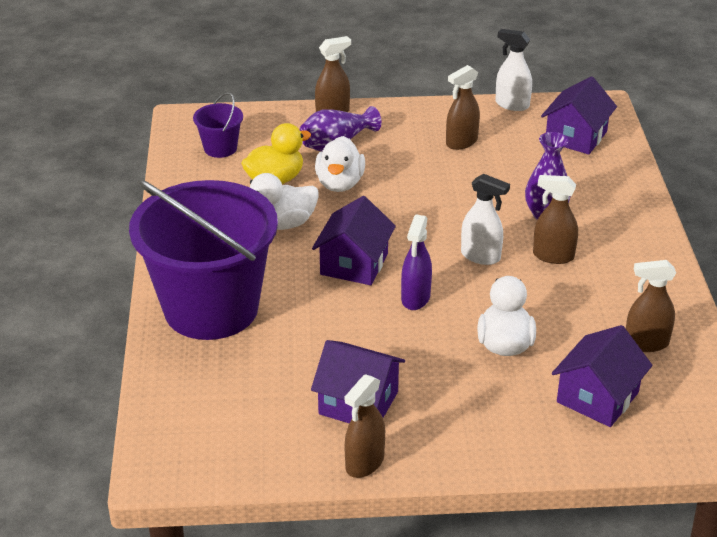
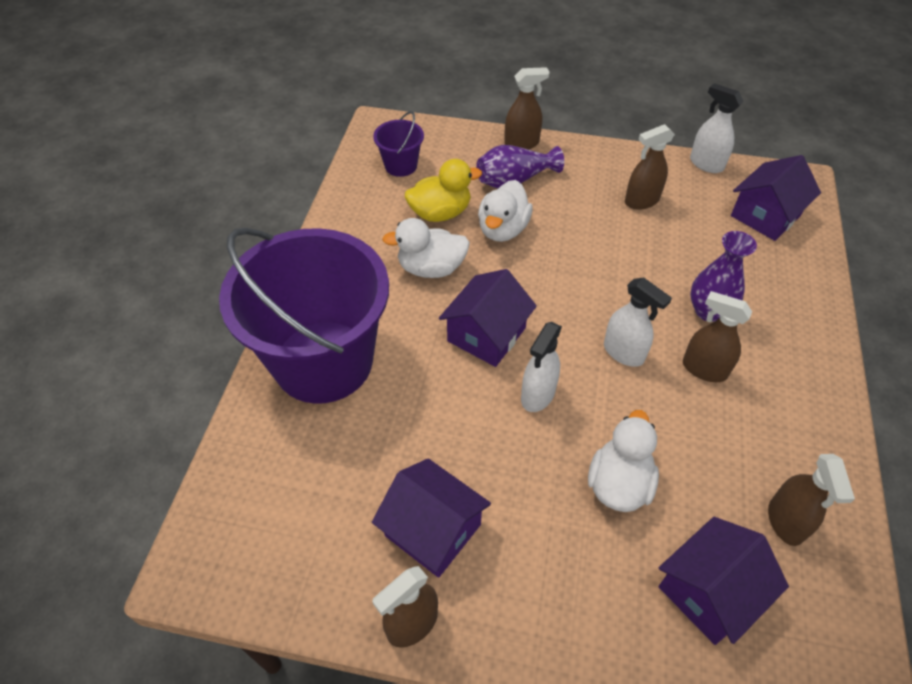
camera: 15 degrees right, 15 degrees up
purple spray bottle [401,215,432,310] -> white spray bottle [521,322,562,412]
brown spray bottle [626,260,676,352] -> brown spray bottle turned 105 degrees counterclockwise [768,454,855,546]

